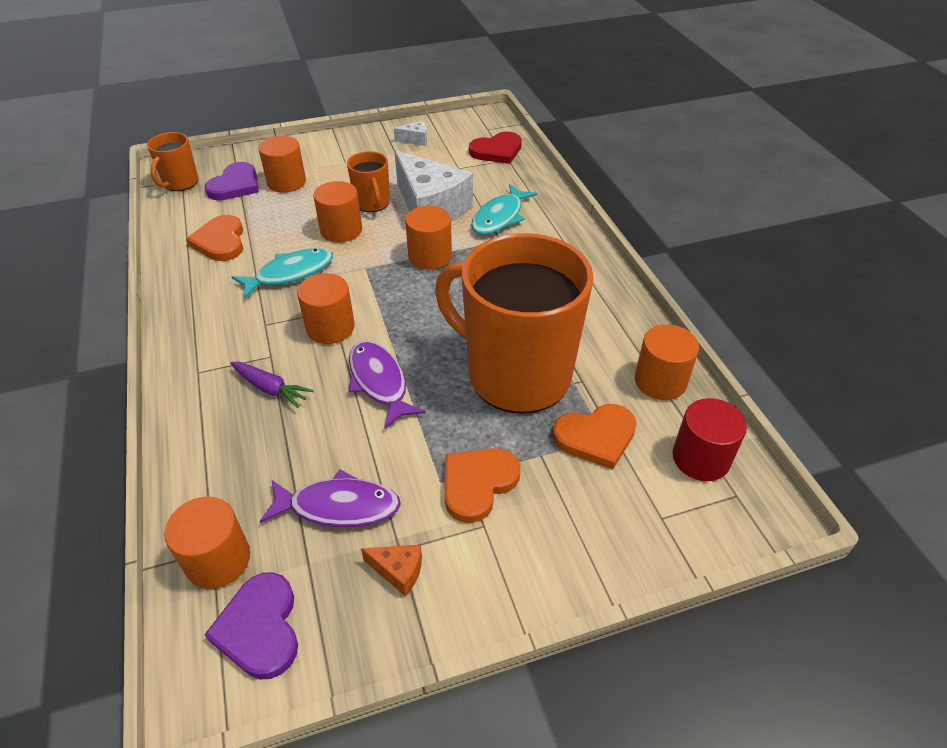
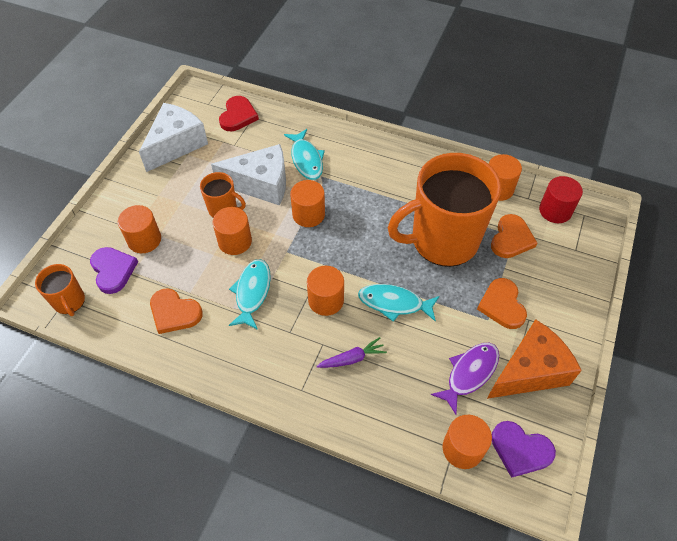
camera: 50 degrees left, 10 degrees up
purple fish [349,341,425,429] -> turquoise fish [358,284,439,322]
orange cheese [361,545,422,596] -> orange cheese [487,319,582,399], size x2.44
white cheese [394,121,427,146] -> white cheese [139,103,208,172], size x2.44

